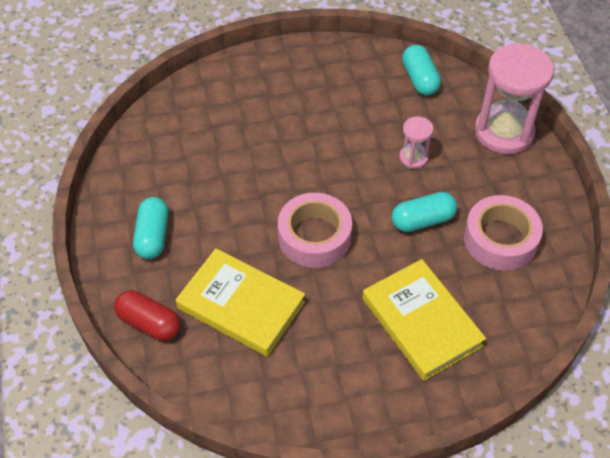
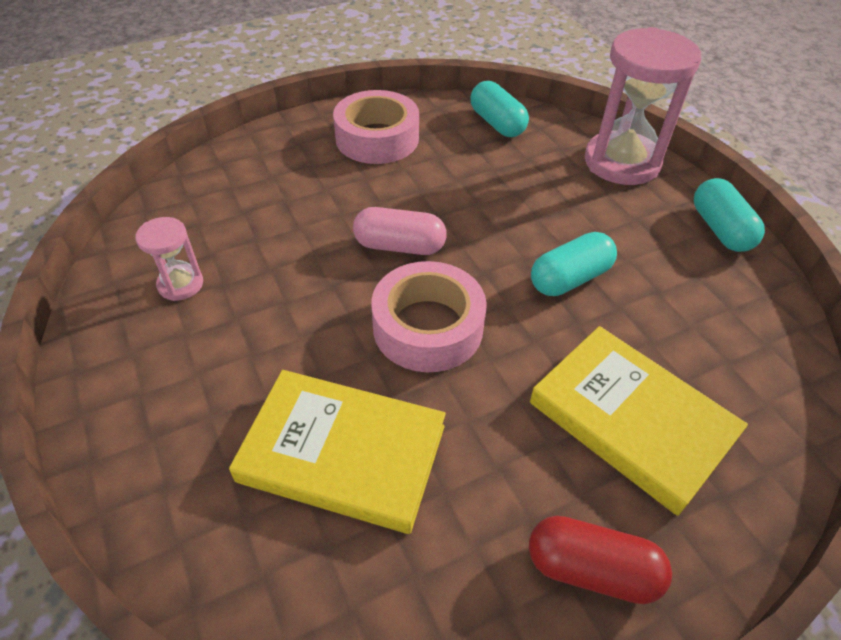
camera: 15 degrees left, 5 degrees down
red capsule [114,290,181,341] -> red capsule moved to [529,516,672,604]
turquoise capsule [133,197,169,259] -> turquoise capsule moved to [694,178,765,252]
pink hourglass [399,116,433,169] -> pink hourglass moved to [135,217,203,301]
pink tape [464,195,543,271] -> pink tape moved to [333,90,419,164]
none -> pink capsule [353,207,447,255]

